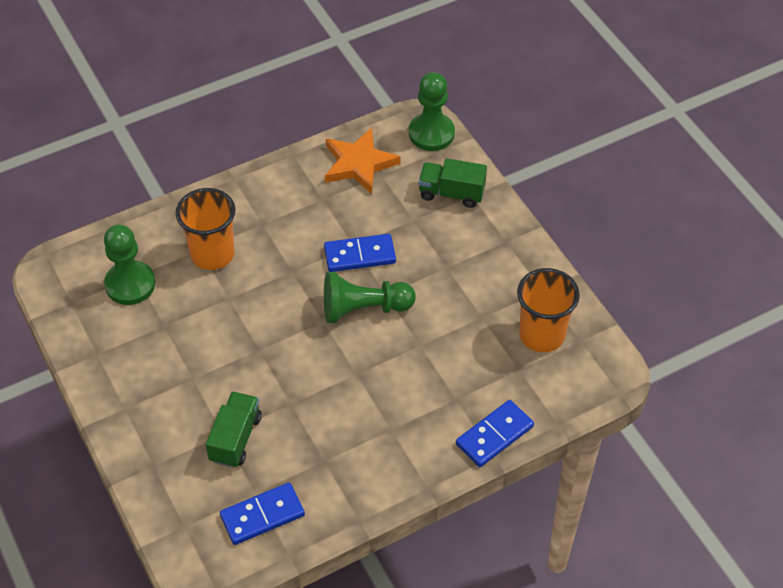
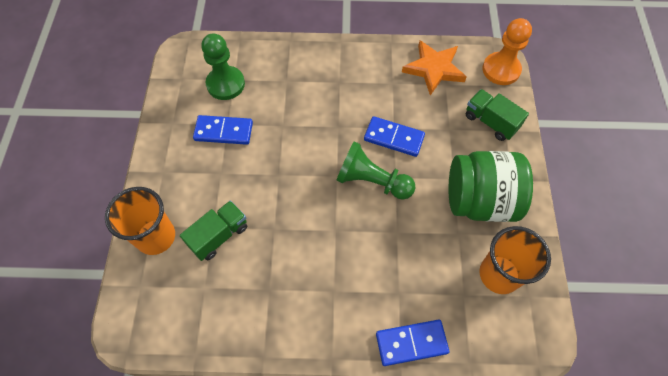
camera: 30 degrees right, 10 degrees up
orange cup [176,188,236,270] -> orange cup moved to [105,187,175,255]
blue domino [220,483,305,545] -> blue domino moved to [193,115,253,145]
green pawn [409,72,455,151] -> orange pawn [482,18,532,85]
none -> green jar [449,151,533,222]

